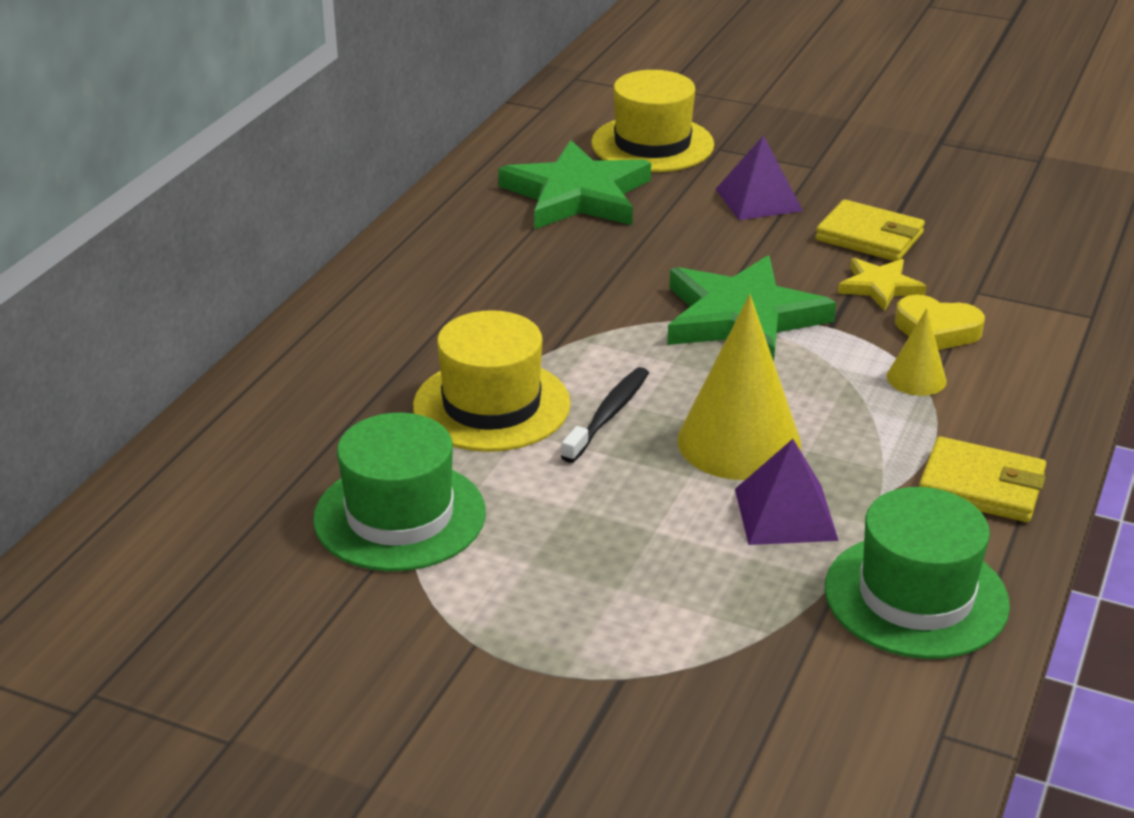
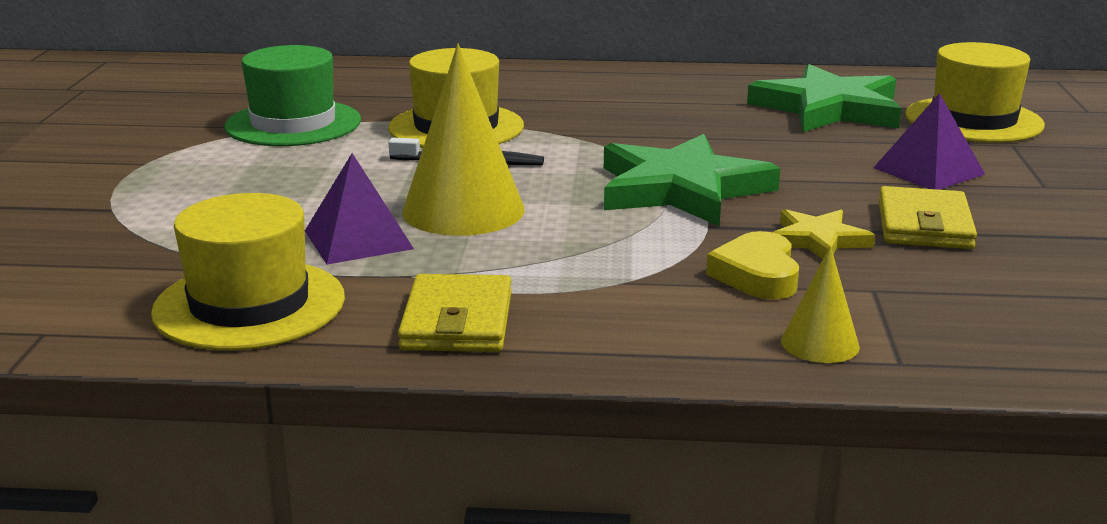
camera: 70 degrees right, 10 degrees down
green hat [825,487,1010,659] -> yellow hat [151,193,345,350]
yellow cone [887,308,947,396] -> yellow cone moved to [781,246,860,363]

